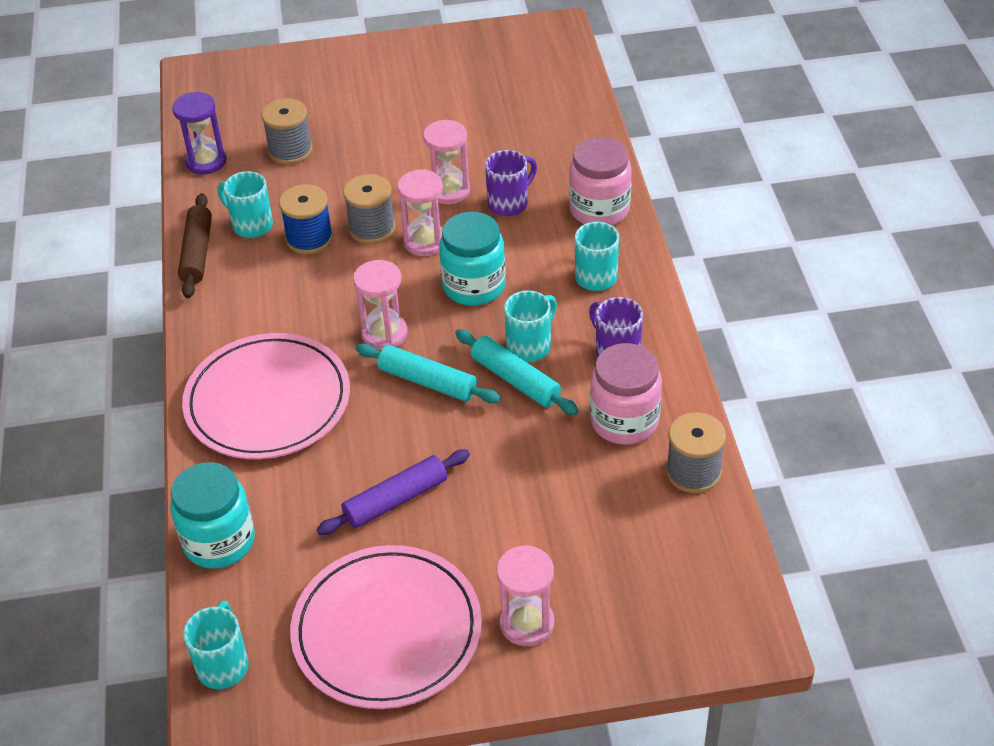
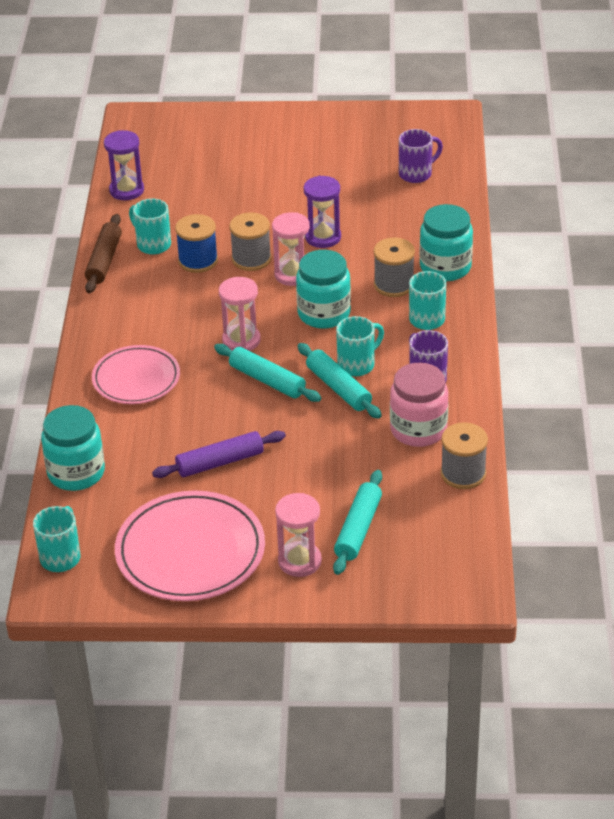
camera: 10 degrees right, 5 degrees down
pink plate [182,333,350,459] -> pink plate [92,345,180,404], size x0.65
grey spool [261,98,313,164] -> grey spool moved to [373,238,415,297]
pink hourglass [423,120,470,204] -> purple hourglass [304,176,341,248]
purple mug [485,150,537,216] -> purple mug moved to [399,129,443,183]
pink jar [569,137,632,225] -> turquoise jar [420,204,473,281]
none -> turquoise rolling pin [333,470,382,575]

